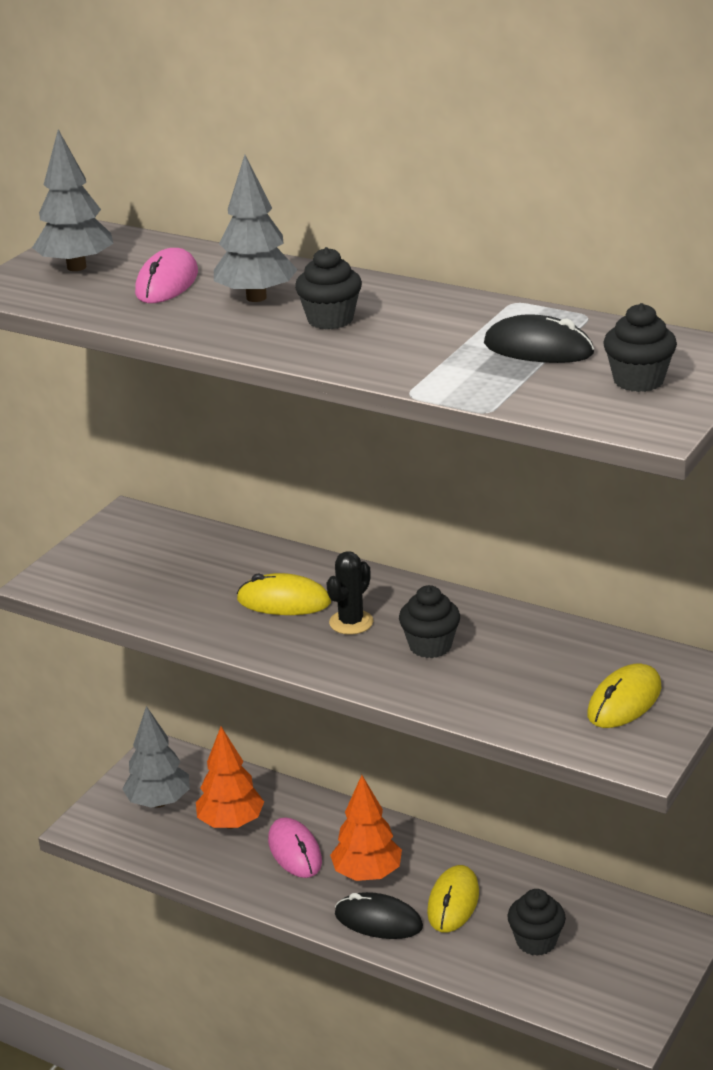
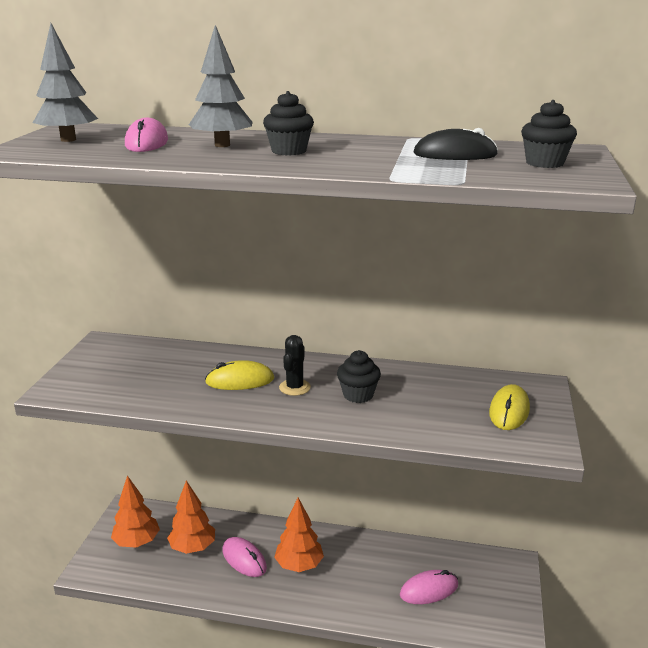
camera: 20 degrees left, 5 degrees down
grey tree [122,706,190,808] -> orange tree [111,476,160,548]
black mouse [335,892,423,939] -> none
yellow mouse [427,865,479,932] -> none
black cupcake [507,889,566,956] -> pink mouse [400,570,458,604]

